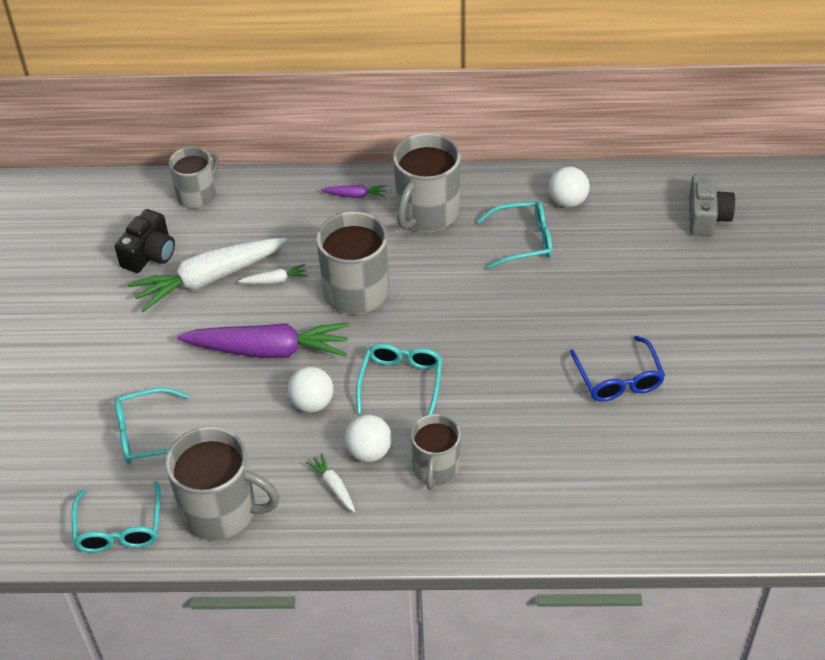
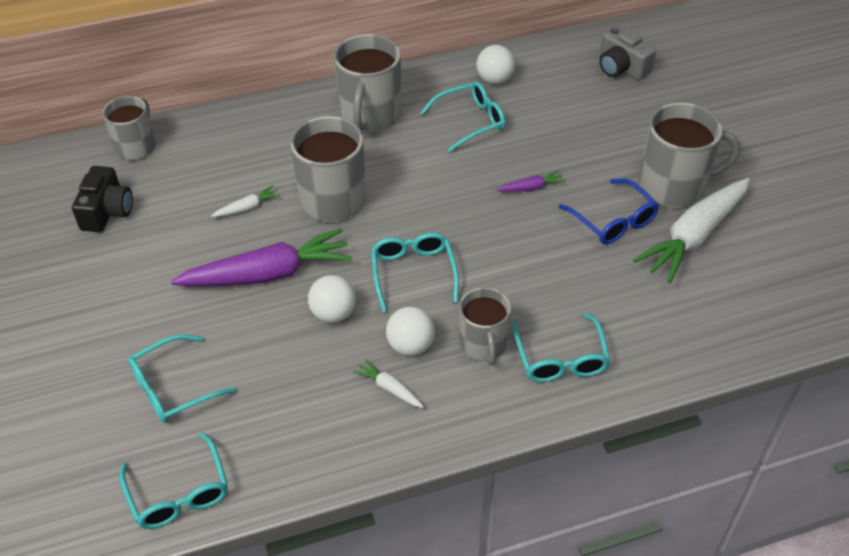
camera: 20 degrees left, 0 degrees up
white carrot [128,238,287,312] -> white carrot moved to [633,178,750,283]
grey mug [166,426,279,541] -> grey mug moved to [638,102,740,207]
purple carrot [321,185,386,198] -> purple carrot moved to [496,170,566,192]
grey camera [689,174,735,236] -> grey camera turned 150 degrees clockwise [599,26,656,80]
none -> turquoise glasses [512,313,611,382]

